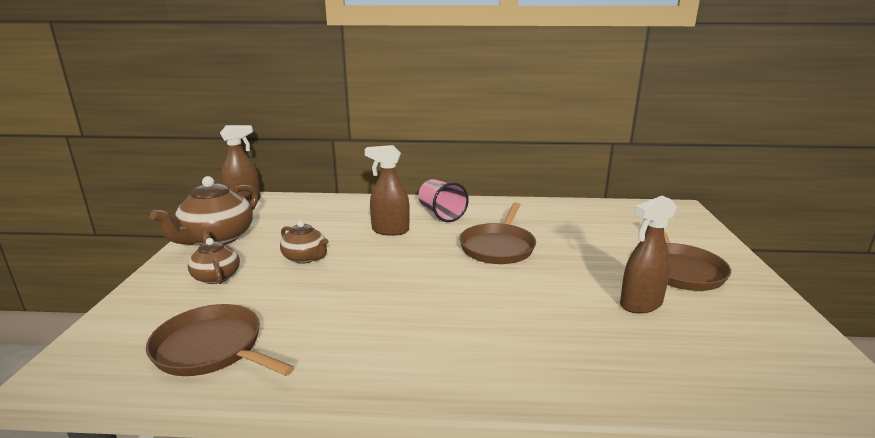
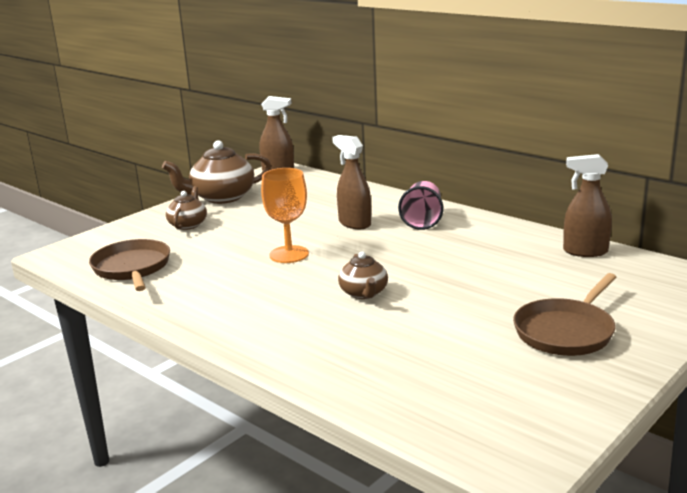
camera: 40 degrees right, 0 degrees up
brown teapot [280,221,329,264] -> brown teapot moved to [338,251,388,299]
brown pan [459,202,536,264] -> none
brown spray bottle [620,196,677,313] -> brown spray bottle moved to [563,154,612,257]
none -> orange goblet [261,168,309,263]

